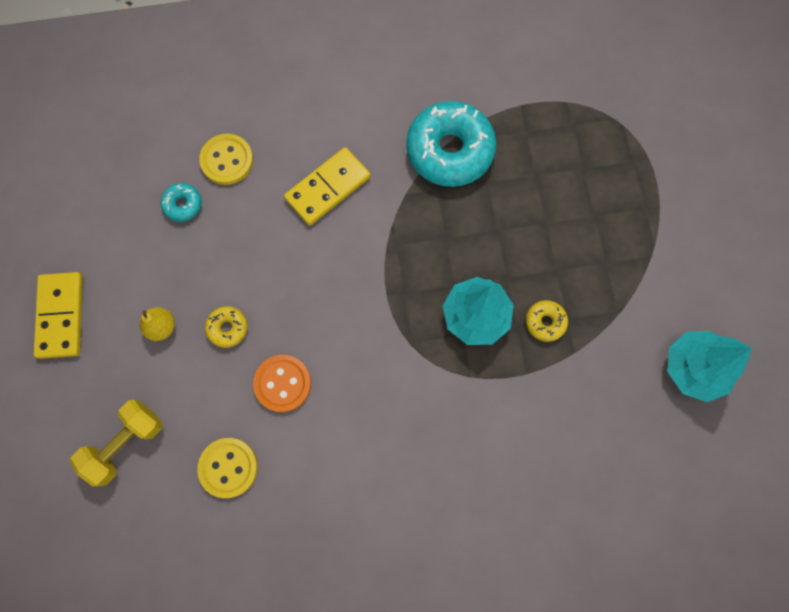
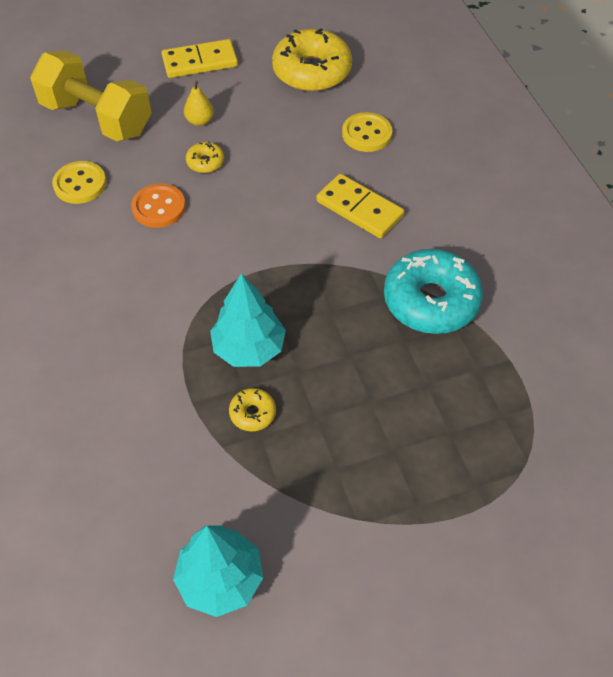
camera: 80 degrees right, 20 degrees down
yellow dumbbell [70,400,163,487] -> yellow dumbbell [30,51,152,141], size x1.60
turquoise donut [161,183,202,222] -> none
none -> yellow donut [272,28,352,92]

